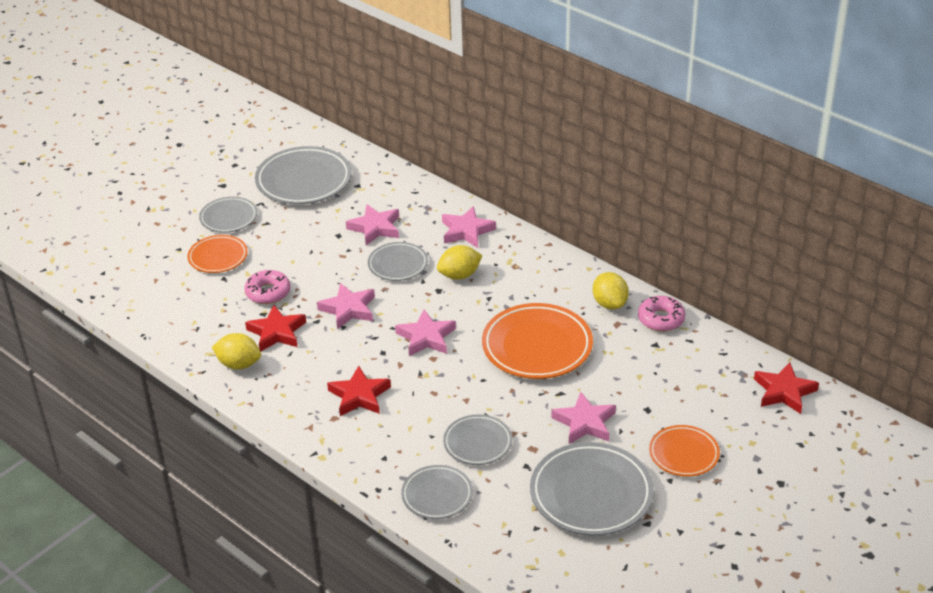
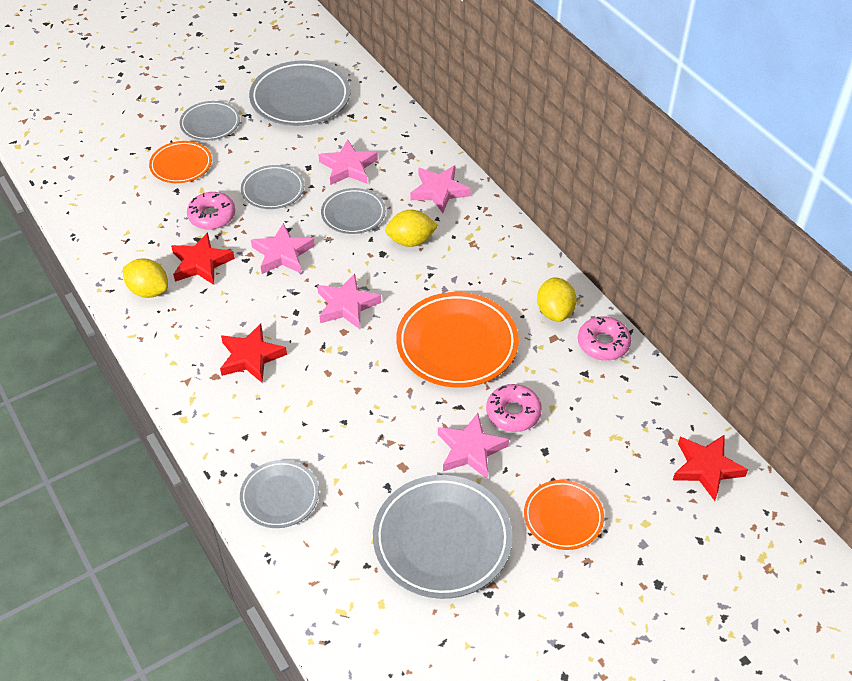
camera: 15 degrees right, 10 degrees up
grey plate [443,414,512,465] -> grey plate moved to [241,165,304,209]
none -> pink donut [486,384,542,432]

